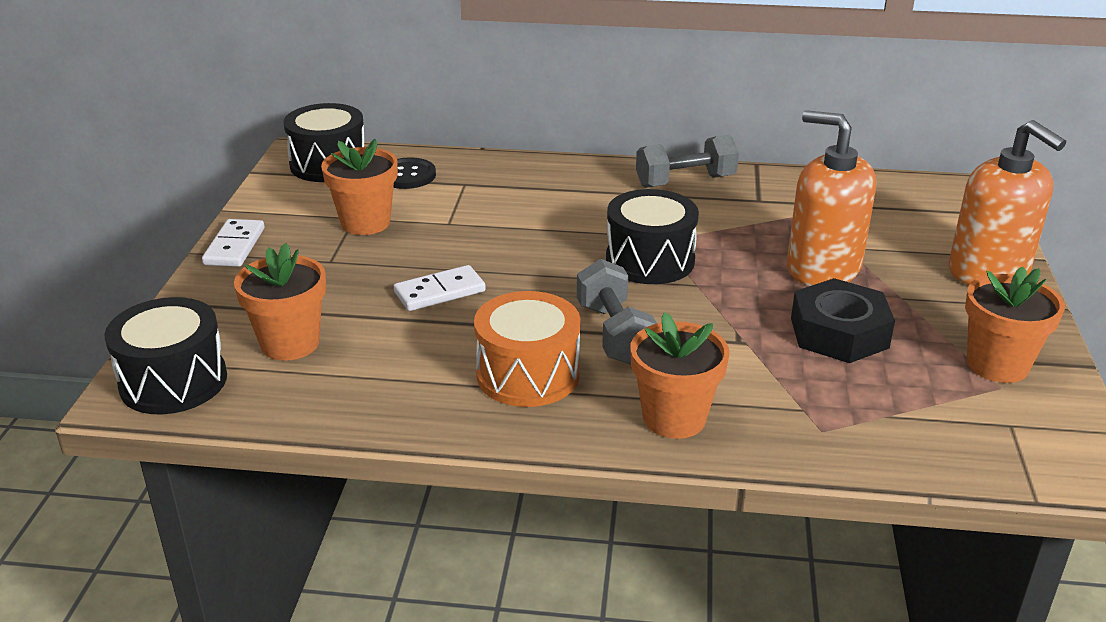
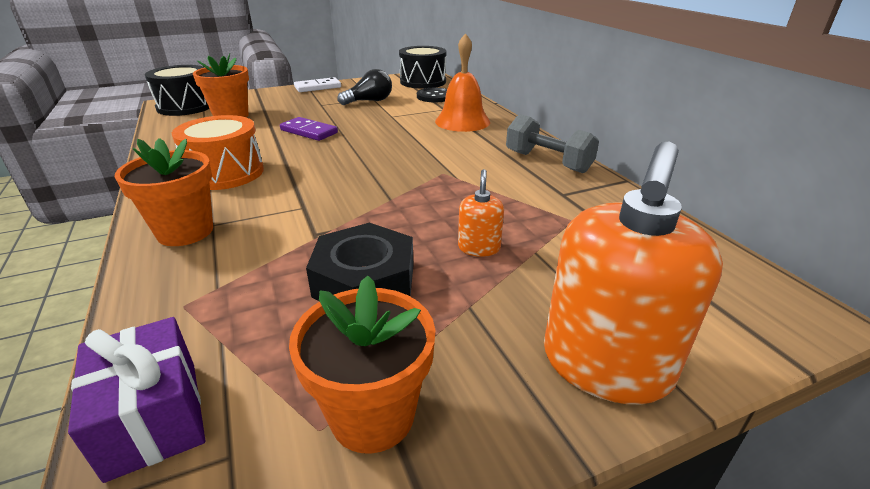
camera: 60 degrees right, 0 degrees up
orange flower pot [321,139,398,235] -> black light bulb [337,69,392,105]
white domino [394,265,486,311] -> purple domino [280,117,338,141]
grey dumbbell [577,259,657,365] -> none
black drum [606,189,699,284] -> none
orange soap dispenser [787,110,876,286] -> orange soap dispenser [458,169,504,257], size x0.46
none -> purple gift [68,317,205,483]
none -> orange bell [435,33,490,132]

